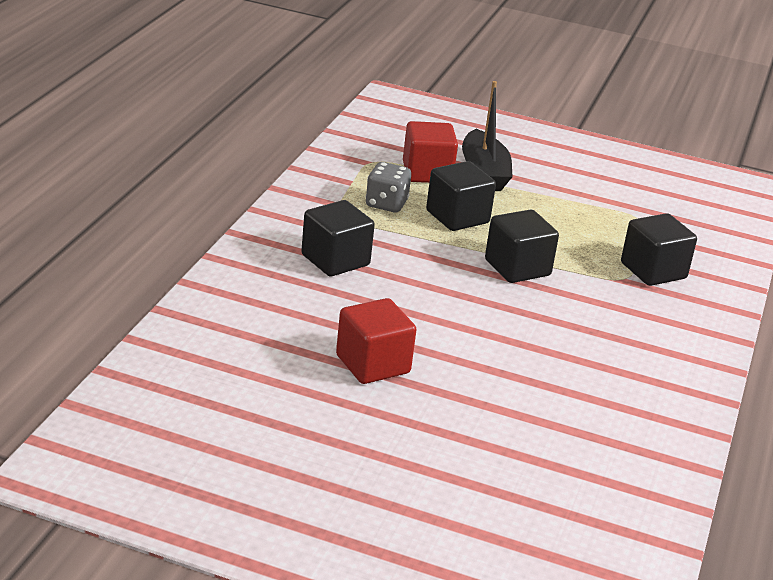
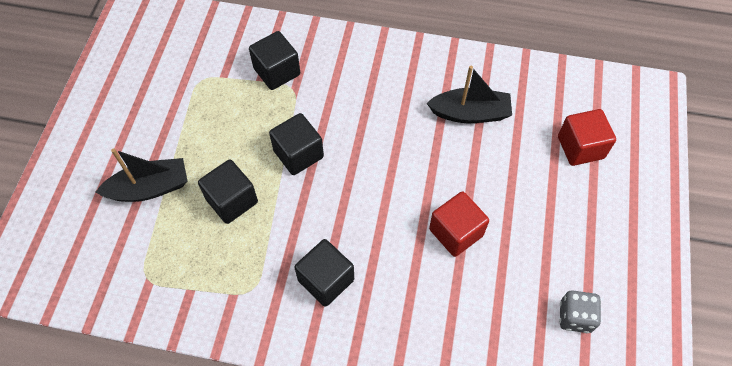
camera: 95 degrees left, 30 degrees up
grey dice [366,162,411,212] -> grey dice moved to [559,290,601,333]
red cube [403,121,458,183] -> red cube moved to [558,109,616,166]
none -> black boat [427,66,512,123]

